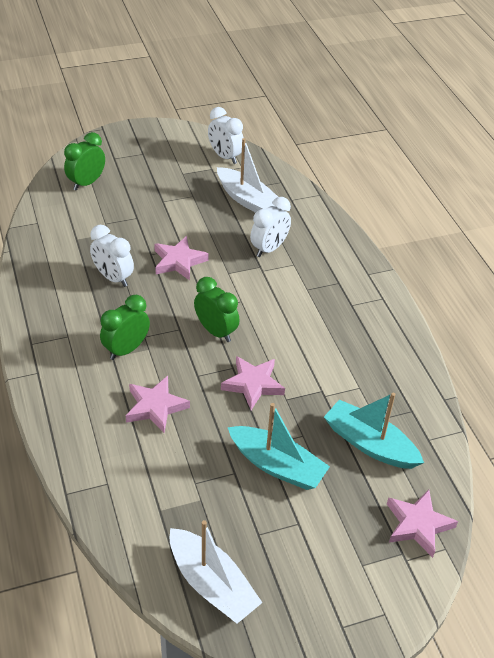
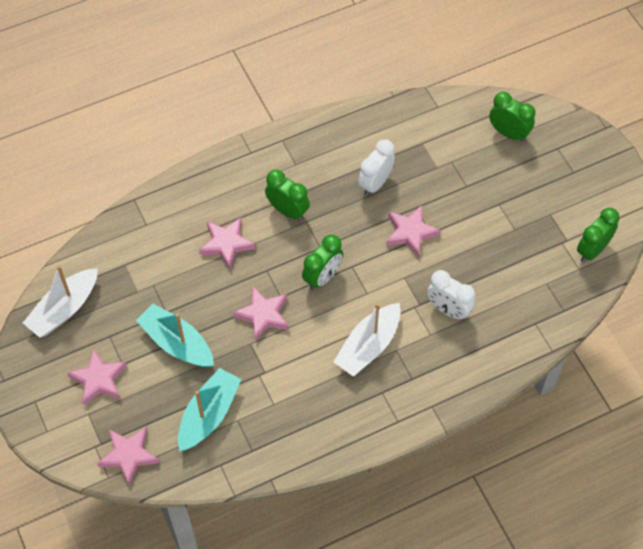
camera: 85 degrees right, 15 degrees up
white clock [208,107,244,164] -> green clock [577,208,620,263]
white boat [217,138,278,213] -> white boat moved to [334,303,401,377]
turquoise boat [228,403,330,490] -> turquoise boat turned 105 degrees clockwise [136,304,214,367]
none -> pink star [67,349,127,406]

